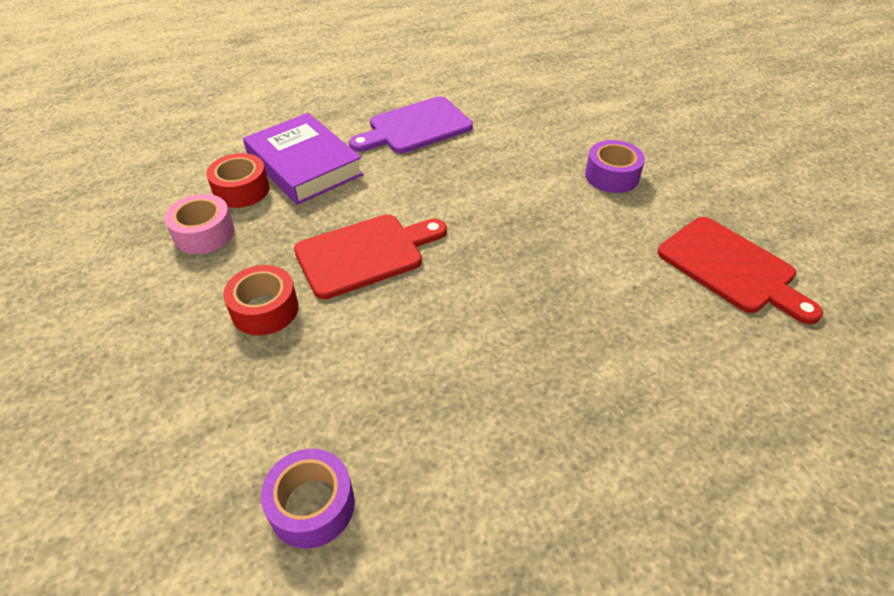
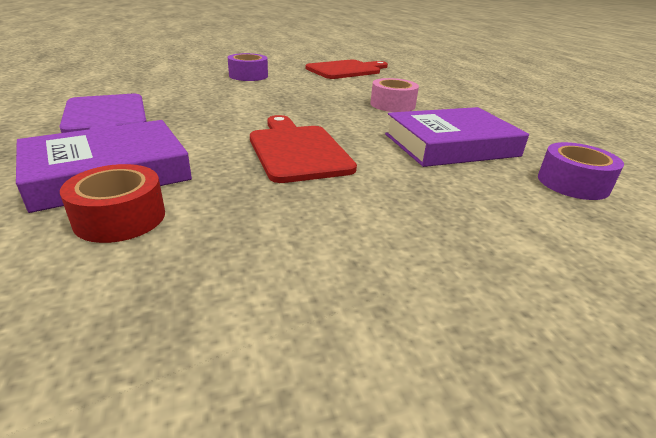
camera: 85 degrees left, 15 degrees down
pink tape [165,194,234,254] -> pink tape moved to [370,78,419,112]
red tape [223,265,299,335] -> none
none -> purple book [385,107,529,167]

